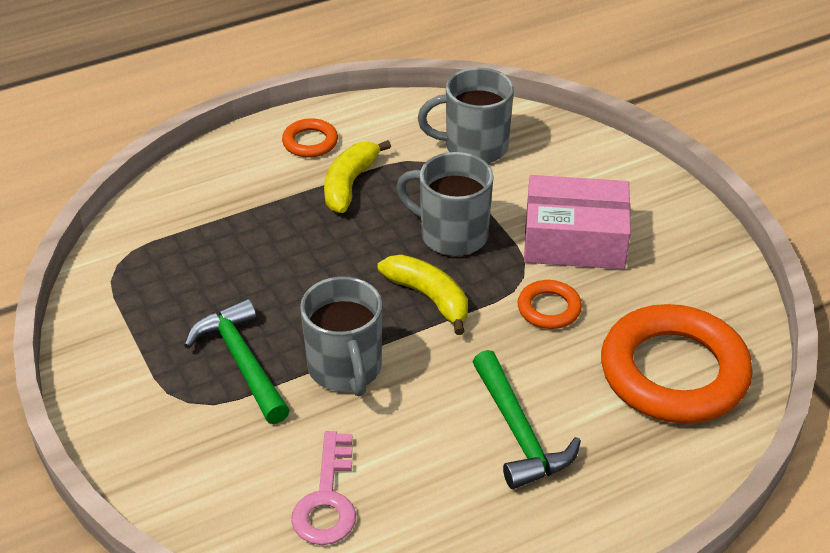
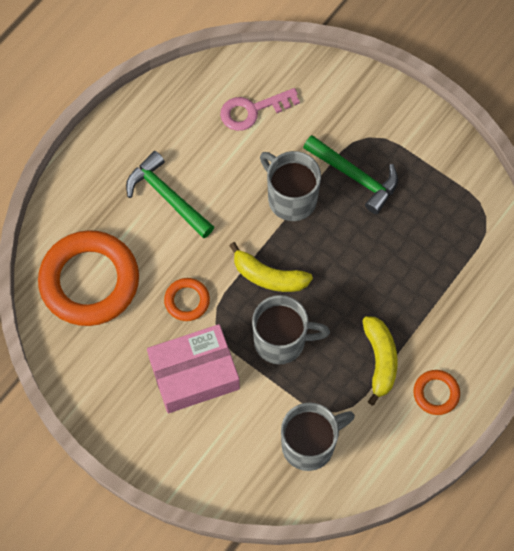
camera: 155 degrees right, 25 degrees up
pink key [291,431,356,545] -> pink key turned 90 degrees counterclockwise [220,88,300,131]

